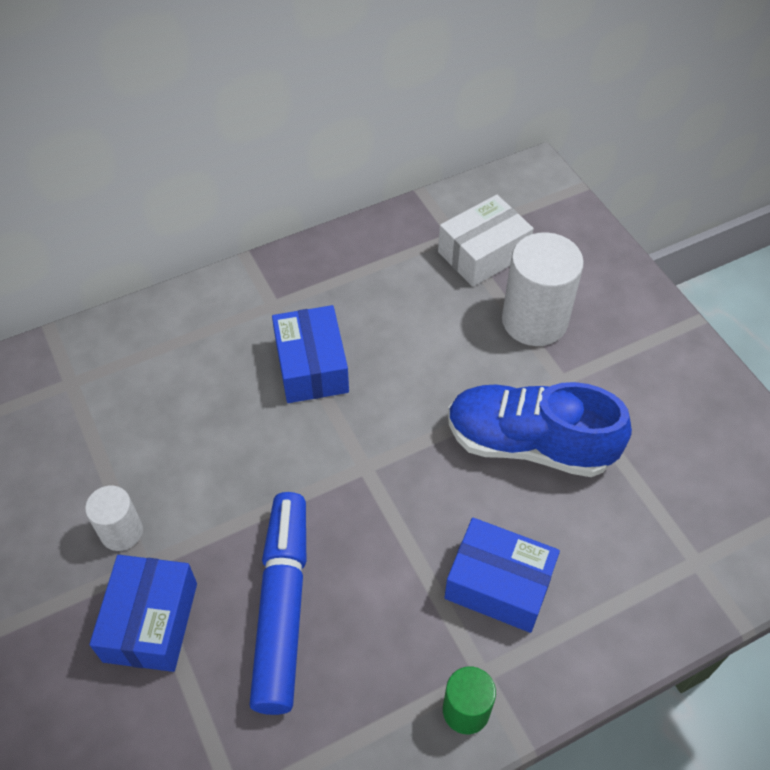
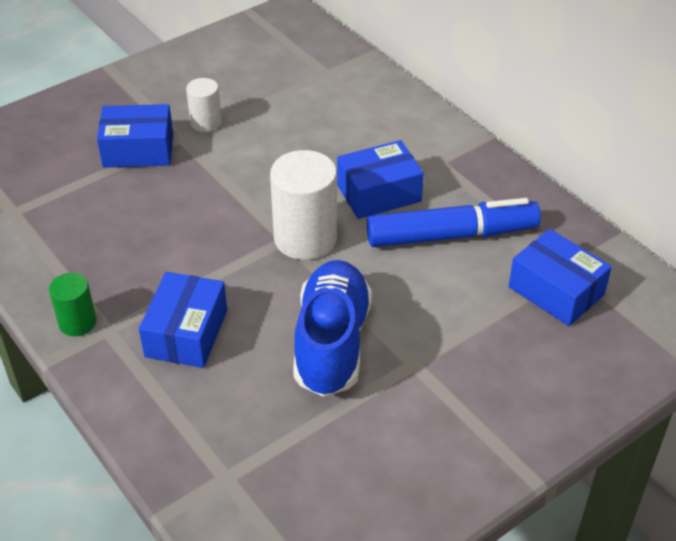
camera: 80 degrees right, 10 degrees down
blue marker [249,492,306,715] -> blue marker moved to [367,198,541,247]
white box [438,195,534,287] -> blue box [509,229,612,326]
white cylinder [502,232,584,346] -> white cylinder moved to [270,150,337,260]

